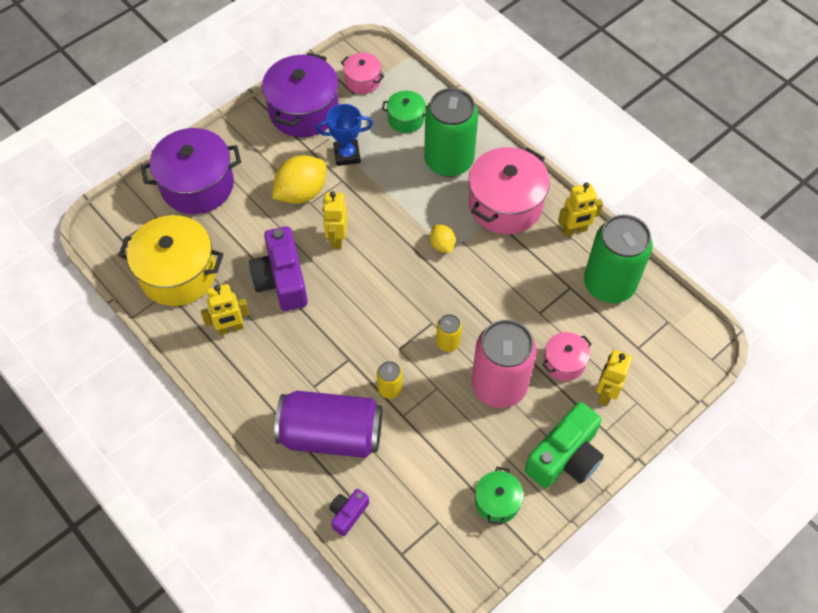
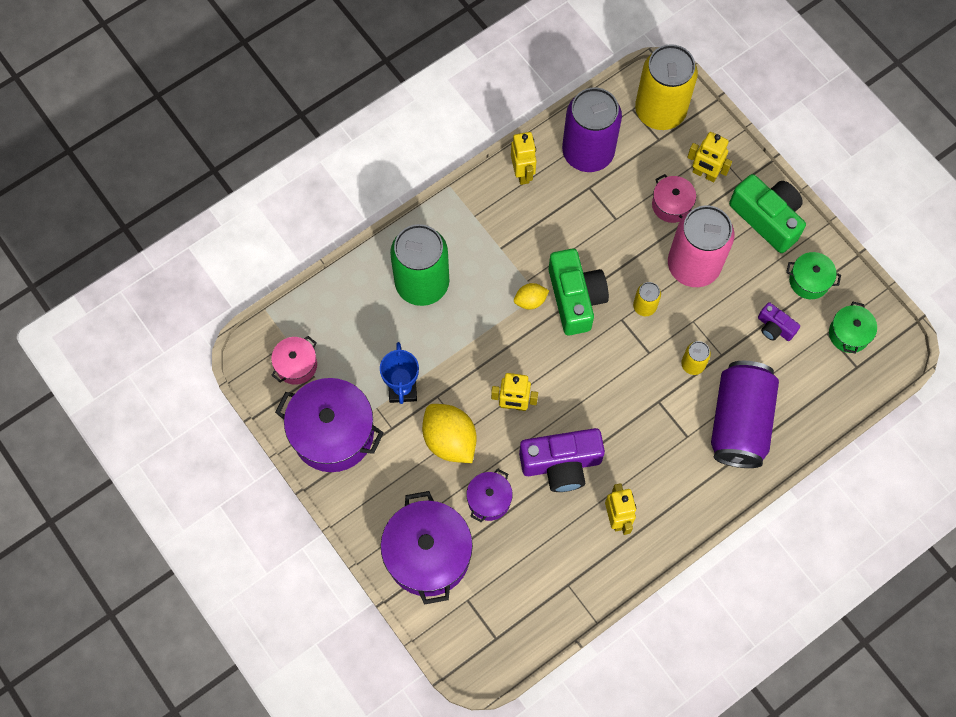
camera: 85 degrees left, 10 degrees up
yellow pot [118,215,224,306] -> none
purple camera [329,489,369,536] -> purple camera moved to [758,302,800,341]
green pot [382,91,427,133] -> green pot moved to [829,302,877,354]
pink pot [469,147,550,235] -> none
green can [584,214,653,303] -> purple can [562,88,622,172]
none -> purple pot [466,469,513,522]
none -> green camera [549,249,609,335]
none -> yellow can [635,44,698,130]

